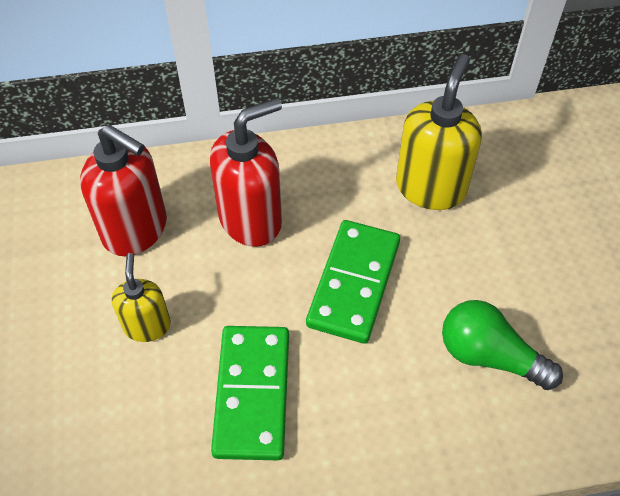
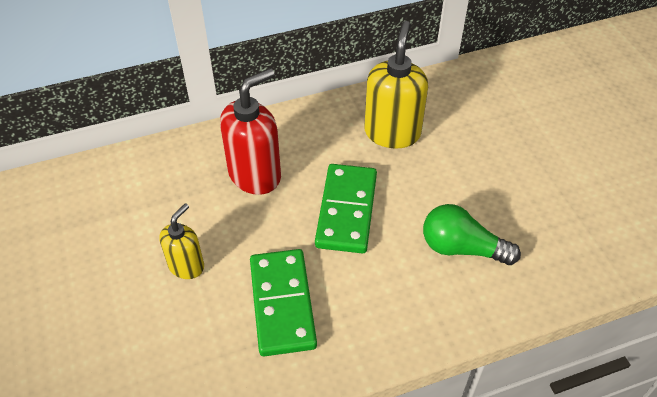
camera: 10 degrees left, 5 degrees down
red soap dispenser [80,125,167,256] -> none
yellow soap dispenser [112,253,171,342] -> yellow soap dispenser turned 45 degrees clockwise [160,203,204,279]

